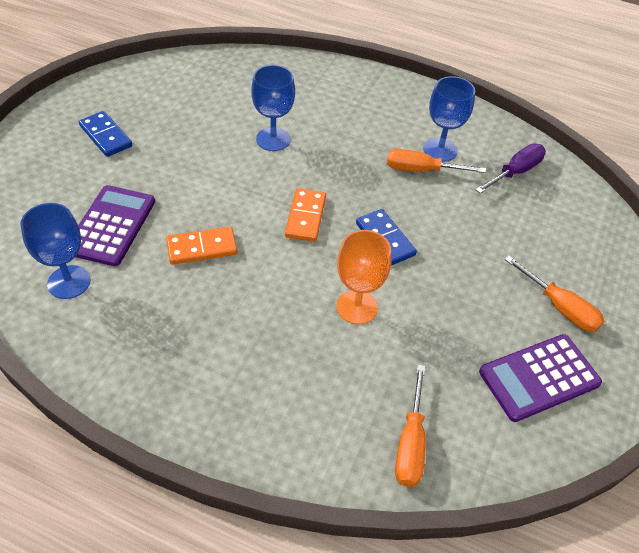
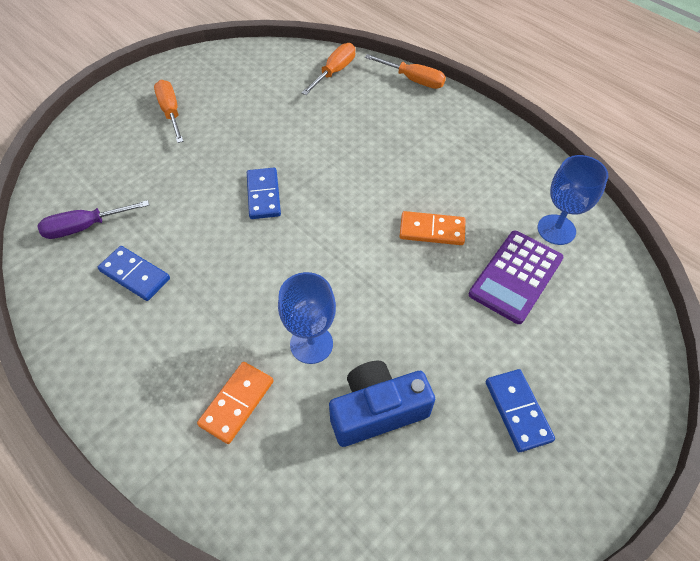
camera: 155 degrees left, 5 degrees up
orange domino [285,188,326,242] -> orange domino moved to [197,362,273,444]
orange goblet [337,230,391,324] -> none
orange screwdriver [387,149,486,173] -> orange screwdriver moved to [365,54,446,89]
blue goblet [423,76,475,162] -> blue domino [98,246,170,301]
purple calculator [479,334,602,422] -> none
none -> blue camera [329,361,435,447]

